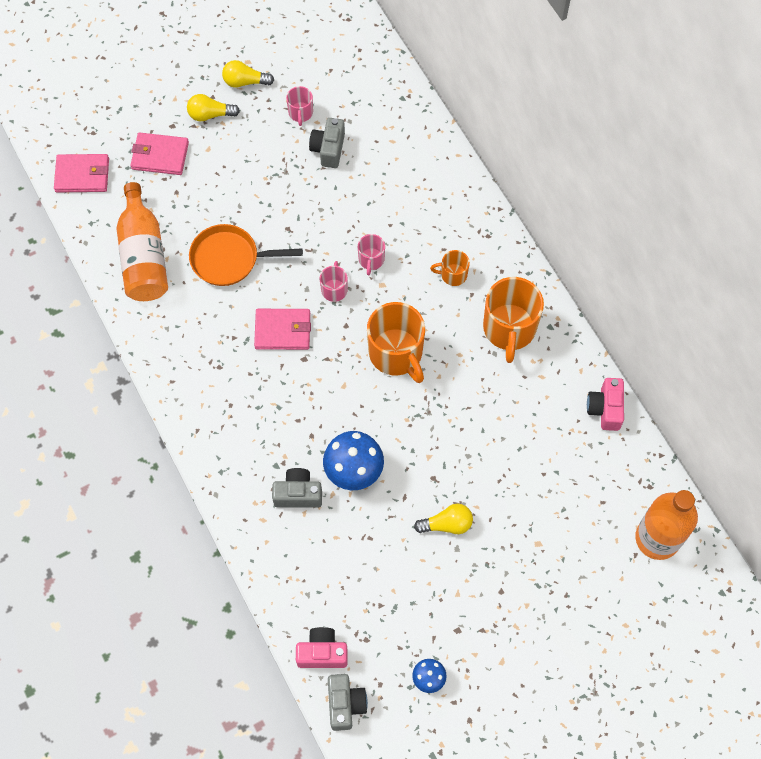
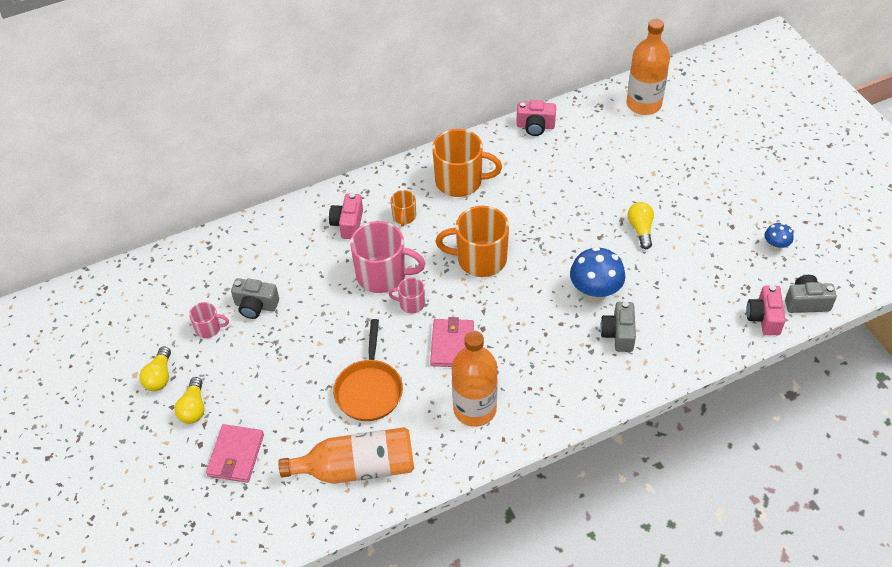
camera: 85 degrees left, 15 degrees down
pink wallet [54,154,109,193] -> none
pink mug [358,234,385,275] -> pink mug [350,221,426,293], size x2.01
orange mug [367,302,425,383] -> orange mug turned 150 degrees counterclockwise [436,206,509,277]
none -> pink camera [329,193,363,239]
none -> orange bottle [452,331,498,427]

